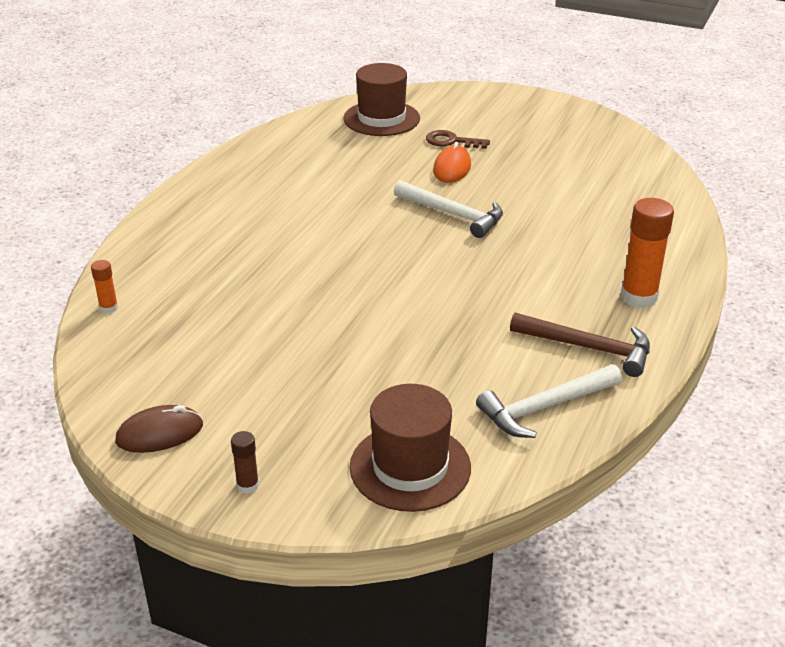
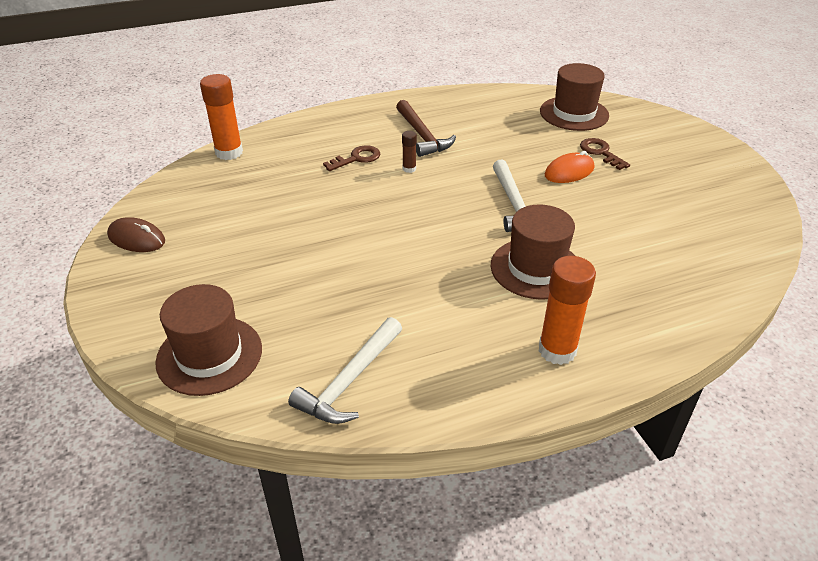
camera: 45 degrees right, 5 degrees up
orange glue stick [91,260,118,314] -> orange glue stick [200,74,243,160], size x2.03
brown glue stick [231,431,259,494] -> brown glue stick moved to [402,131,417,173]
white hammer [476,364,622,438] -> white hammer turned 75 degrees counterclockwise [288,317,402,424]
brown hammer [510,312,650,377] -> brown hammer moved to [396,100,456,157]
none -> brown key [323,145,380,171]
none -> brown hat [490,204,575,300]

